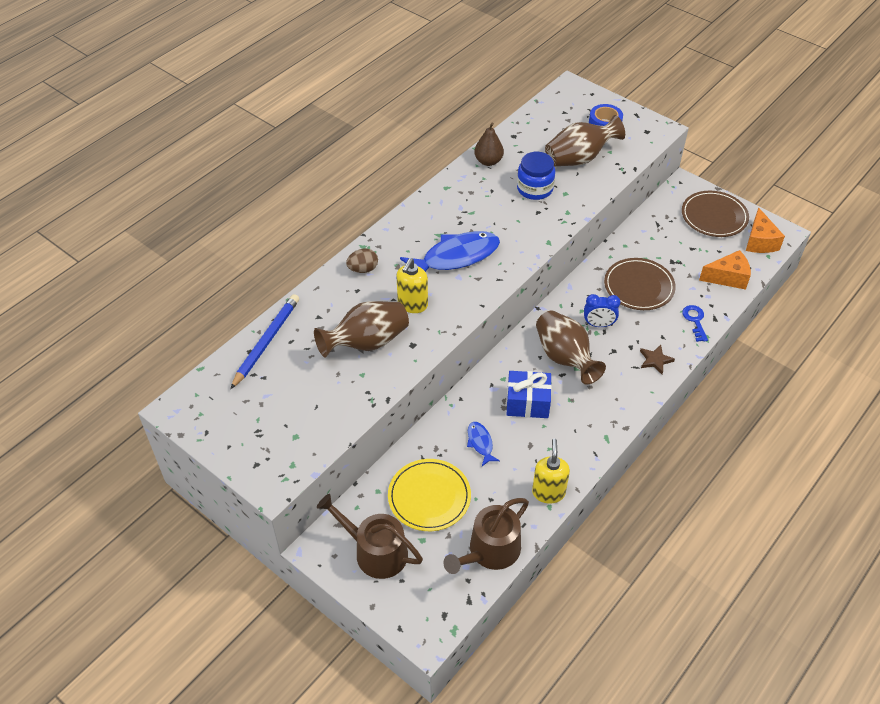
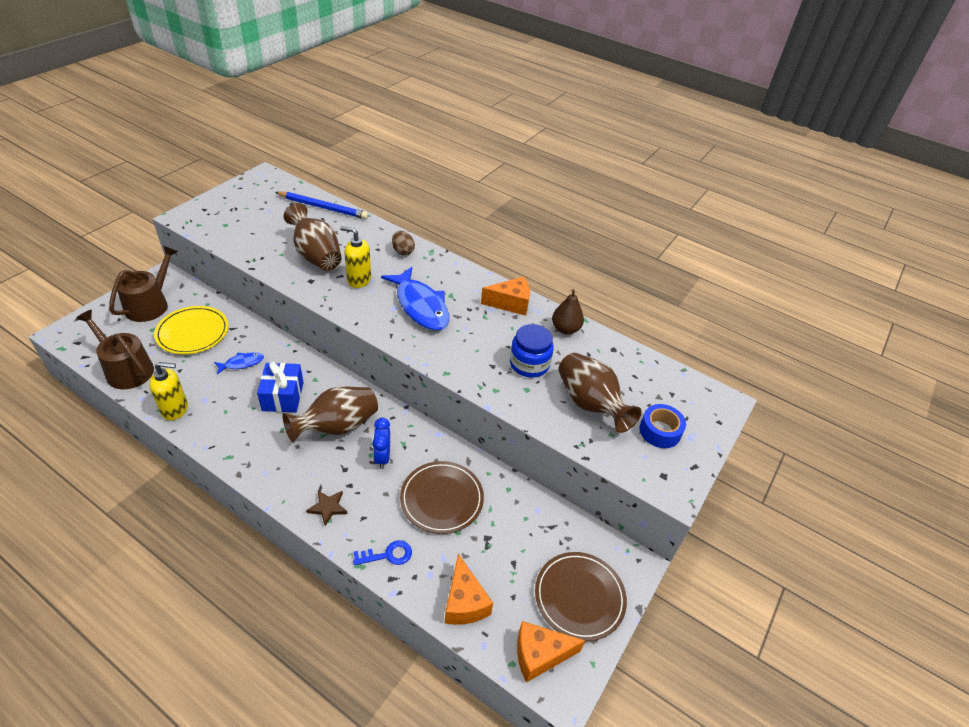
camera: 80 degrees right, 5 degrees down
none -> orange cheese [481,277,530,316]

